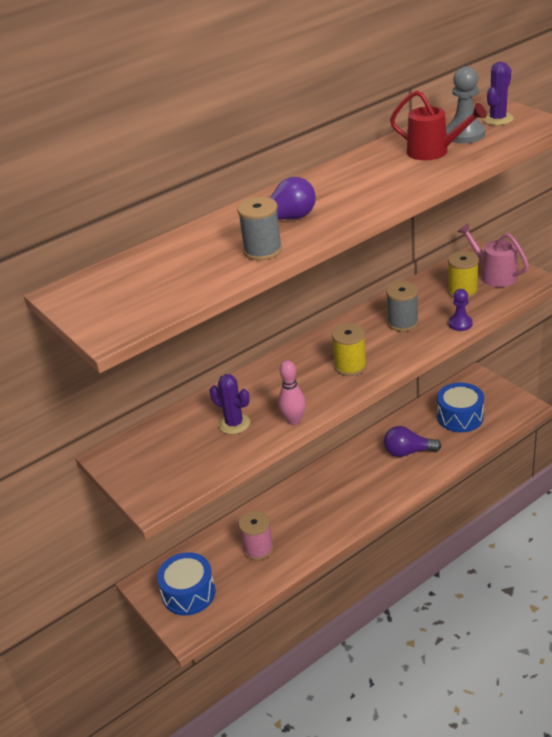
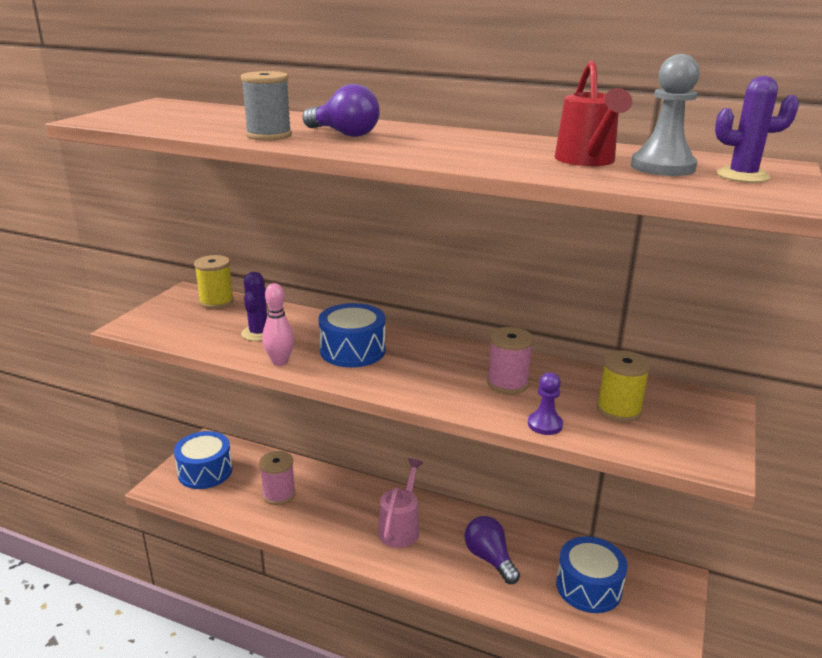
camera: 55 degrees right, 10 degrees down
yellow spool [332,323,367,376] -> yellow spool moved to [194,255,234,309]
grey spool [386,281,419,332] -> pink spool [487,327,533,394]
pink watering can [457,223,529,287] -> pink watering can moved to [378,458,424,548]
none -> blue drum [319,303,386,367]

